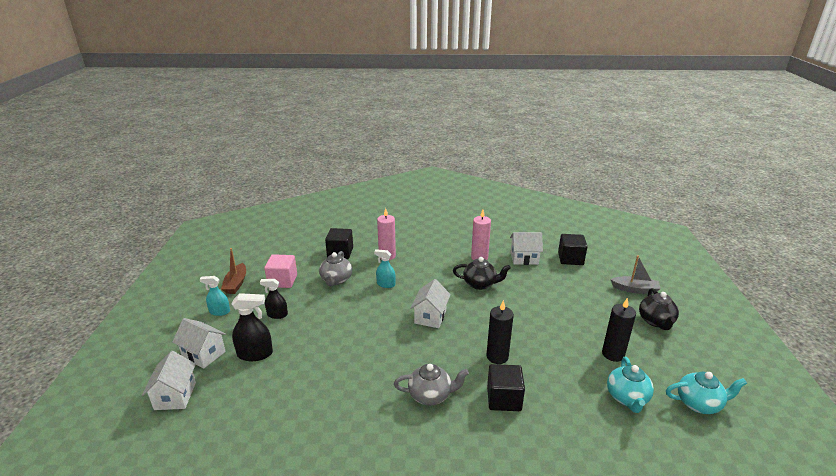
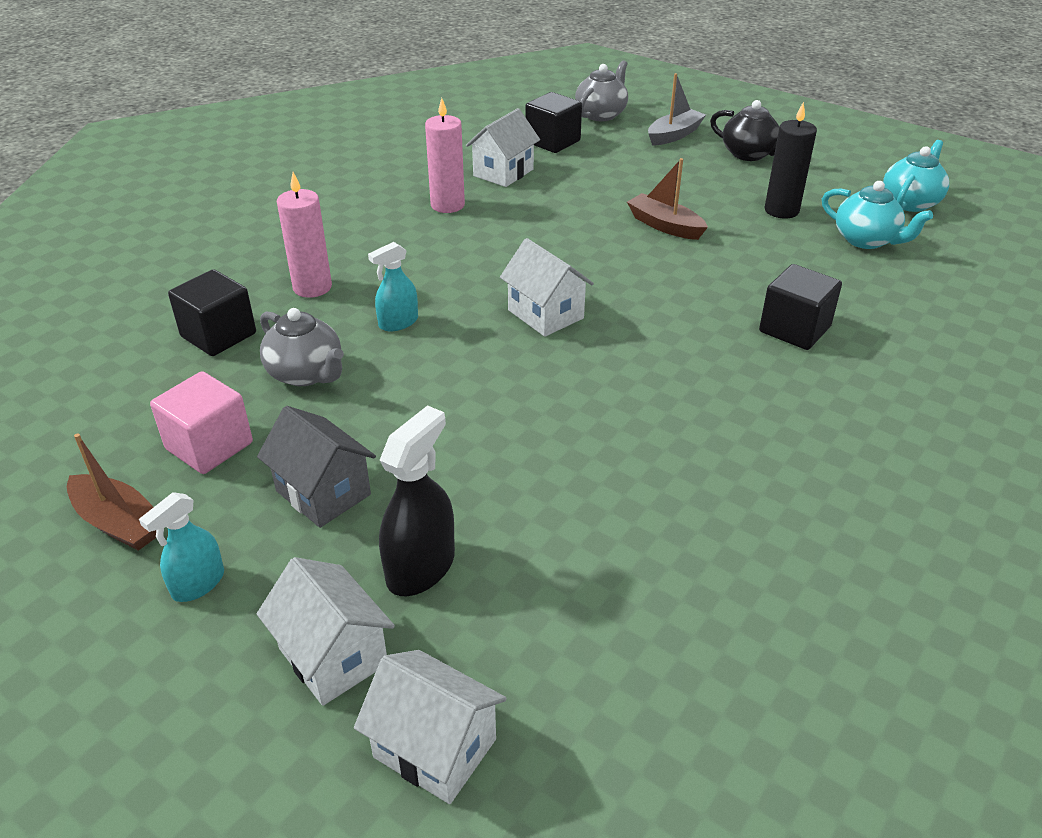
camera: 55 degrees left, 10 degrees up
white house [172,318,226,369] -> white house turned 75 degrees clockwise [257,557,395,706]
black spray bottle [260,279,288,319] -> grey house [257,406,376,528]
grey teapot [394,364,469,406] -> grey teapot moved to [575,60,628,121]
black teapot [453,257,511,290] -> none
black candle [487,300,514,364] -> none
none -> brown boat [627,158,708,240]

